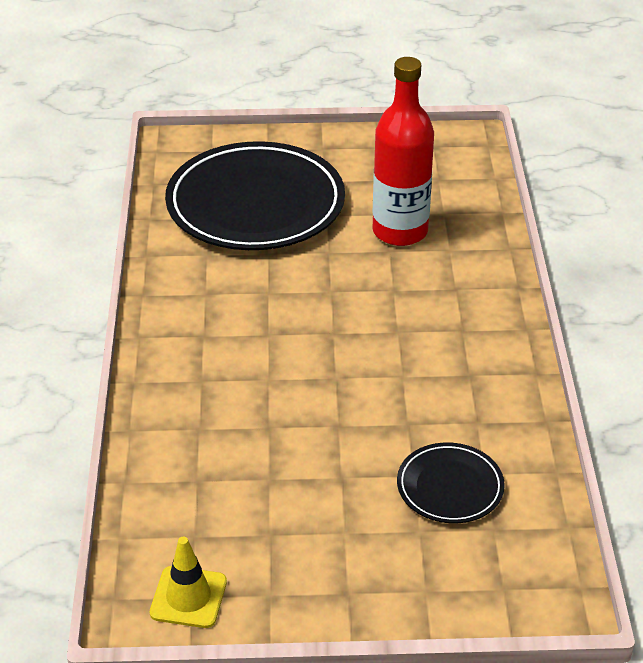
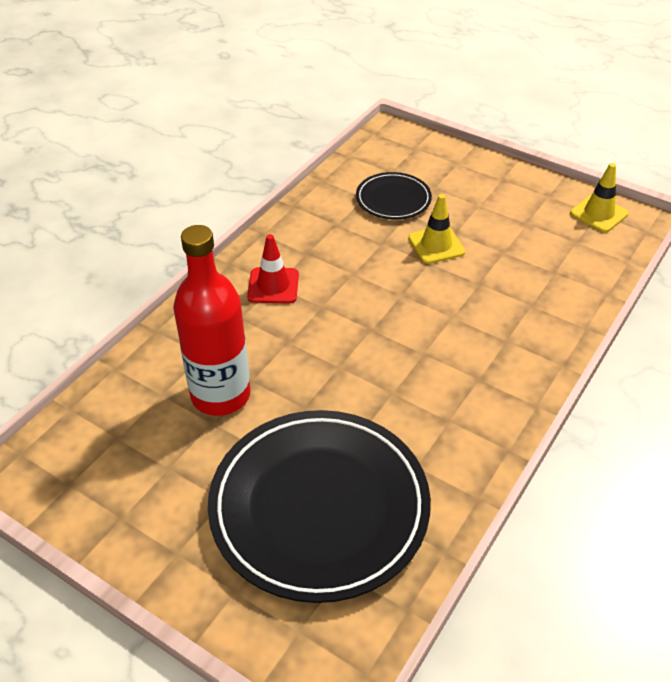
camera: 145 degrees left, 5 degrees up
none -> red traffic cone [247,234,299,304]
none -> yellow traffic cone [408,194,465,264]

